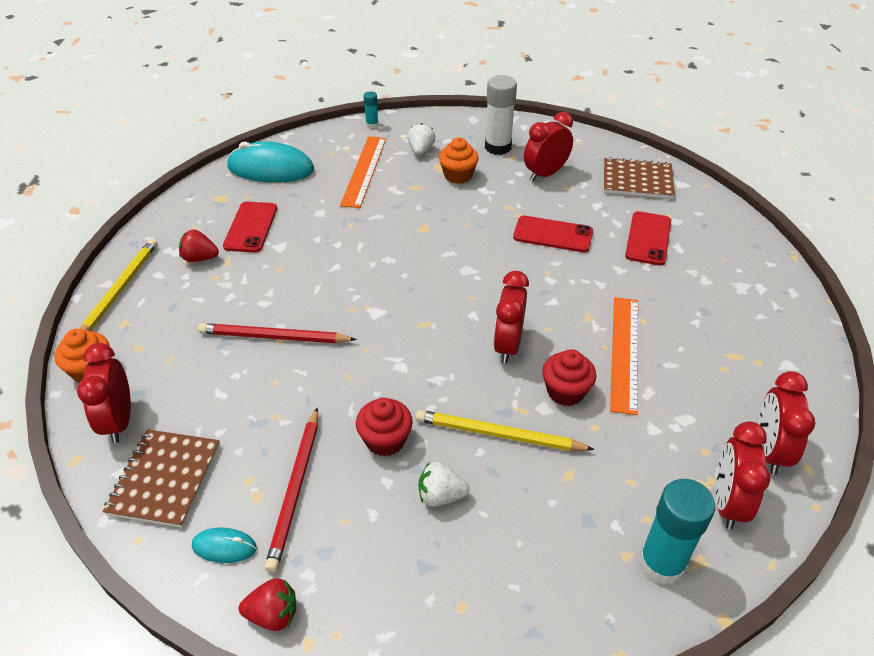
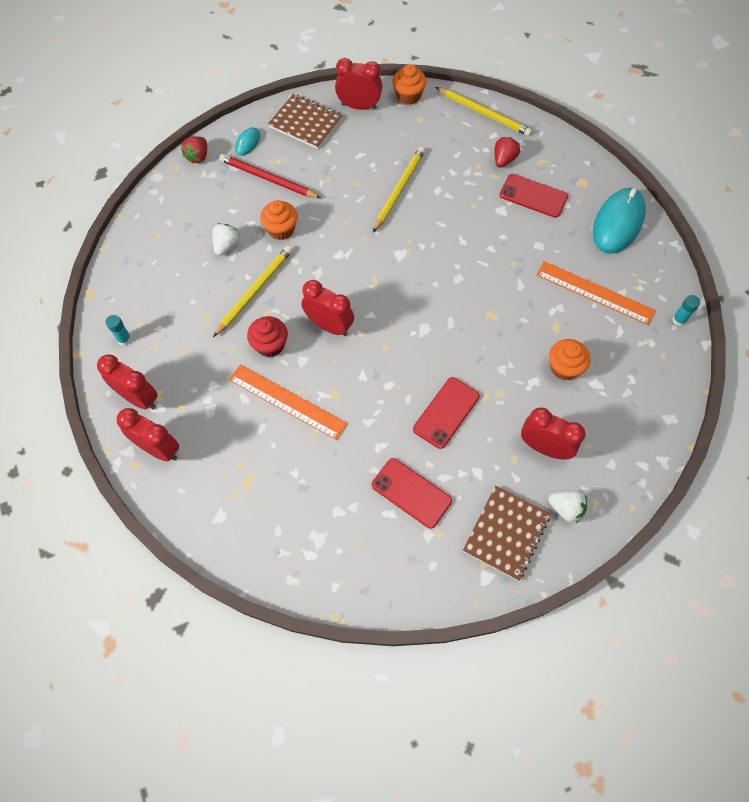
camera: 110 degrees right, 20 degrees up
red pencil [198,323,357,343] -> yellow pencil [373,147,425,233]
red cupcake [356,398,413,456] -> orange cupcake [260,200,298,240]
white strawberry [408,123,435,155] -> white strawberry moved to [548,490,587,523]
white glue stick [485,75,517,155] -> none
red clock [524,112,573,181] -> red clock turned 45 degrees counterclockwise [521,408,586,460]
turquoise glue stick [639,479,715,585] -> turquoise glue stick [106,315,131,346], size x0.49

